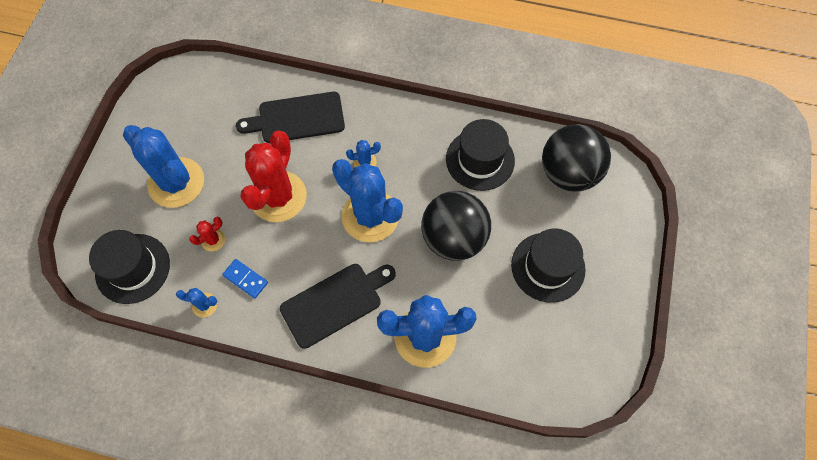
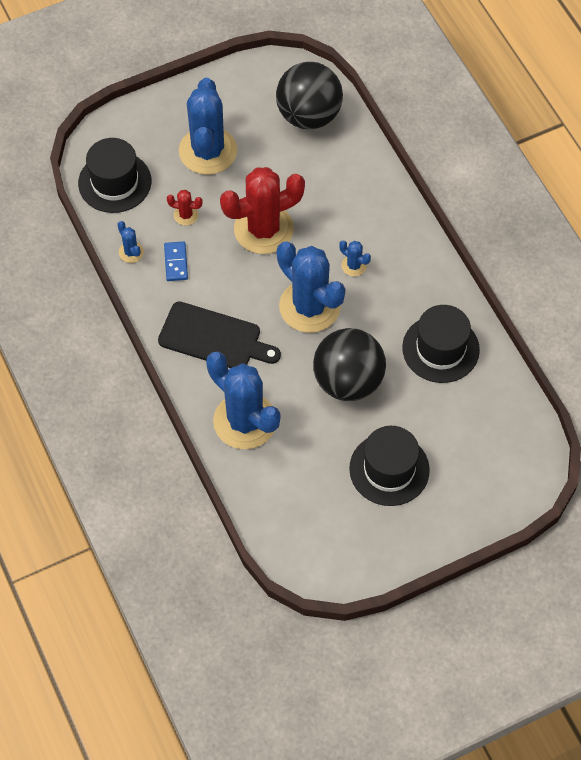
camera: 50 degrees right, 5 degrees down
black cutting board [236,92,345,143] -> none
blue cactus [332,159,403,242] -> blue cactus turned 45 degrees counterclockwise [277,241,345,333]
black ball [542,124,611,192] -> black ball moved to [276,62,343,129]

